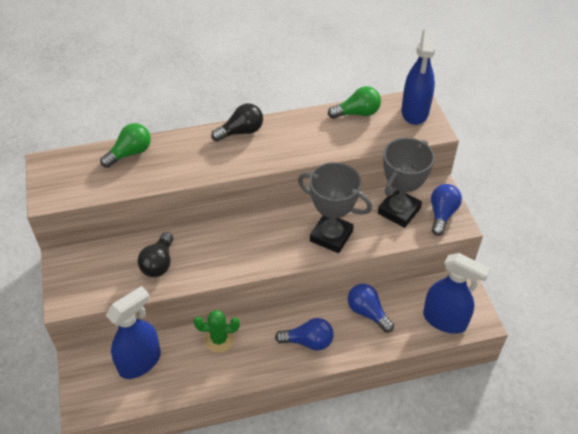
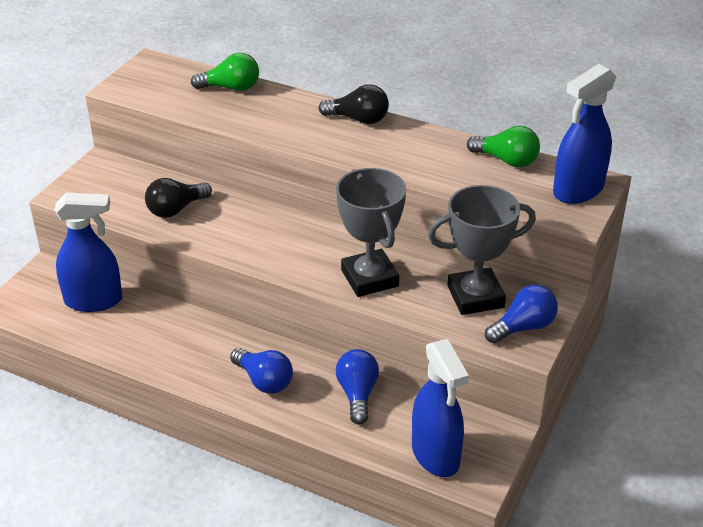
camera: 40 degrees right, 10 degrees down
green cactus [194,310,240,352] -> none

